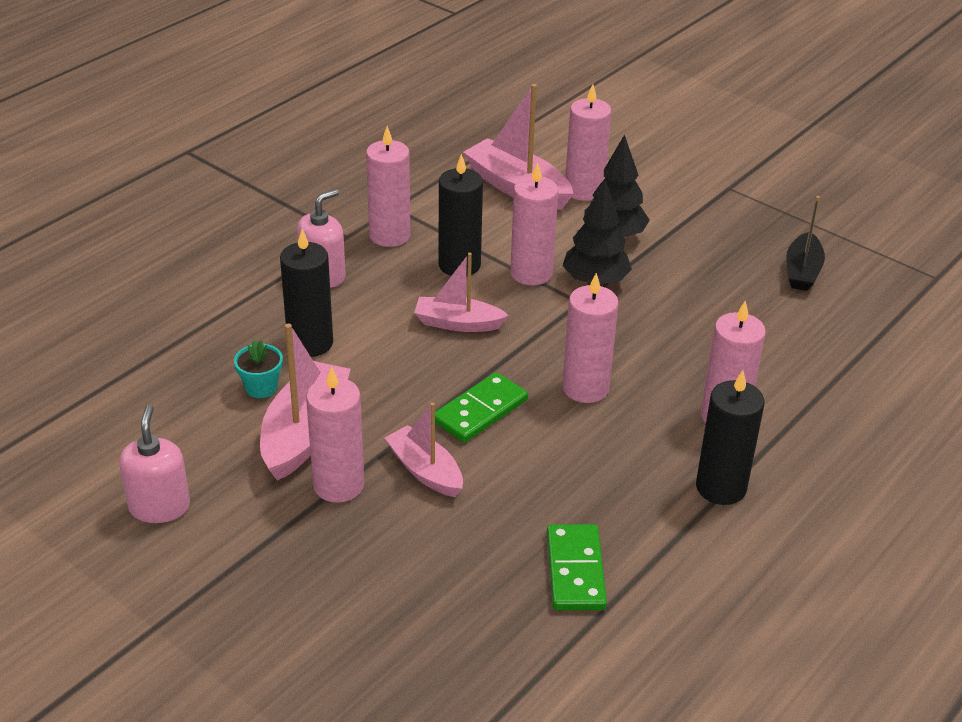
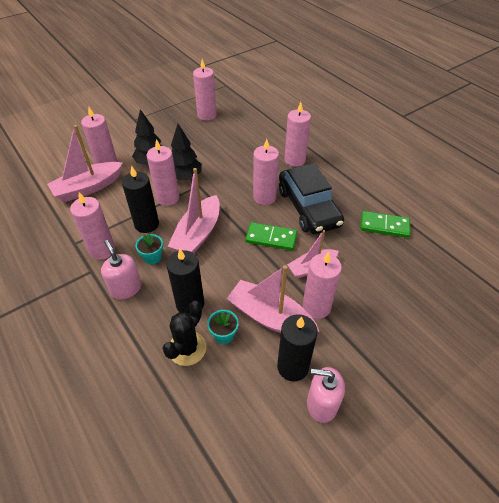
camera: 75 degrees left, 10 degrees up
pink boat [414,253,509,332] -> pink boat [168,168,220,253], size x1.57
green domino [435,372,528,443] -> green domino turned 45 degrees counterclockwise [245,222,297,251]
black candle [696,370,765,505] -> black candle moved to [277,314,317,382]
black boat [786,196,825,291] -> pink candle [193,59,216,121]
none -> turquoise flower pot [136,234,163,264]
none -> black cactus [162,301,207,366]
none -> black car [279,163,344,234]

